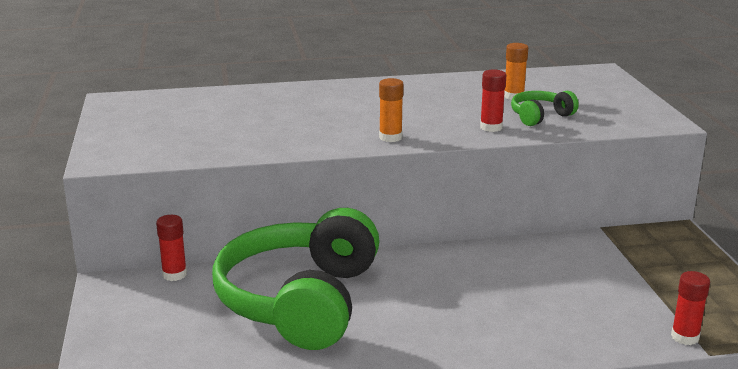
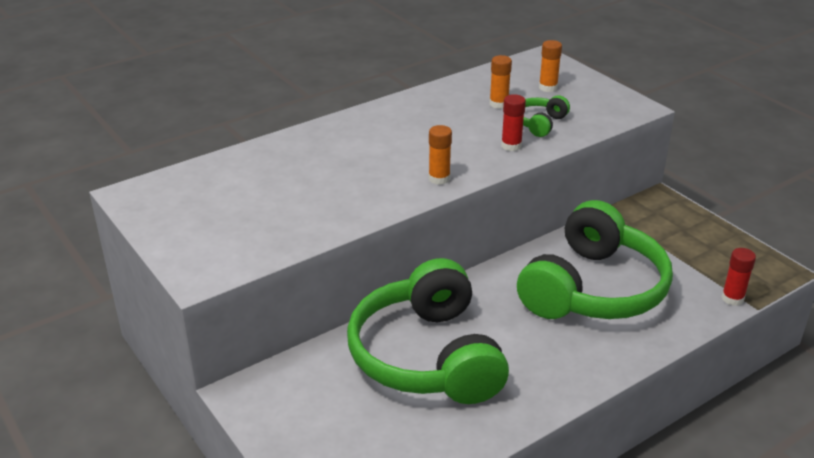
camera: 25 degrees left, 10 degrees up
red glue stick [156,215,187,281] -> none
none -> green headphones [517,200,673,319]
none -> orange glue stick [539,40,562,92]

